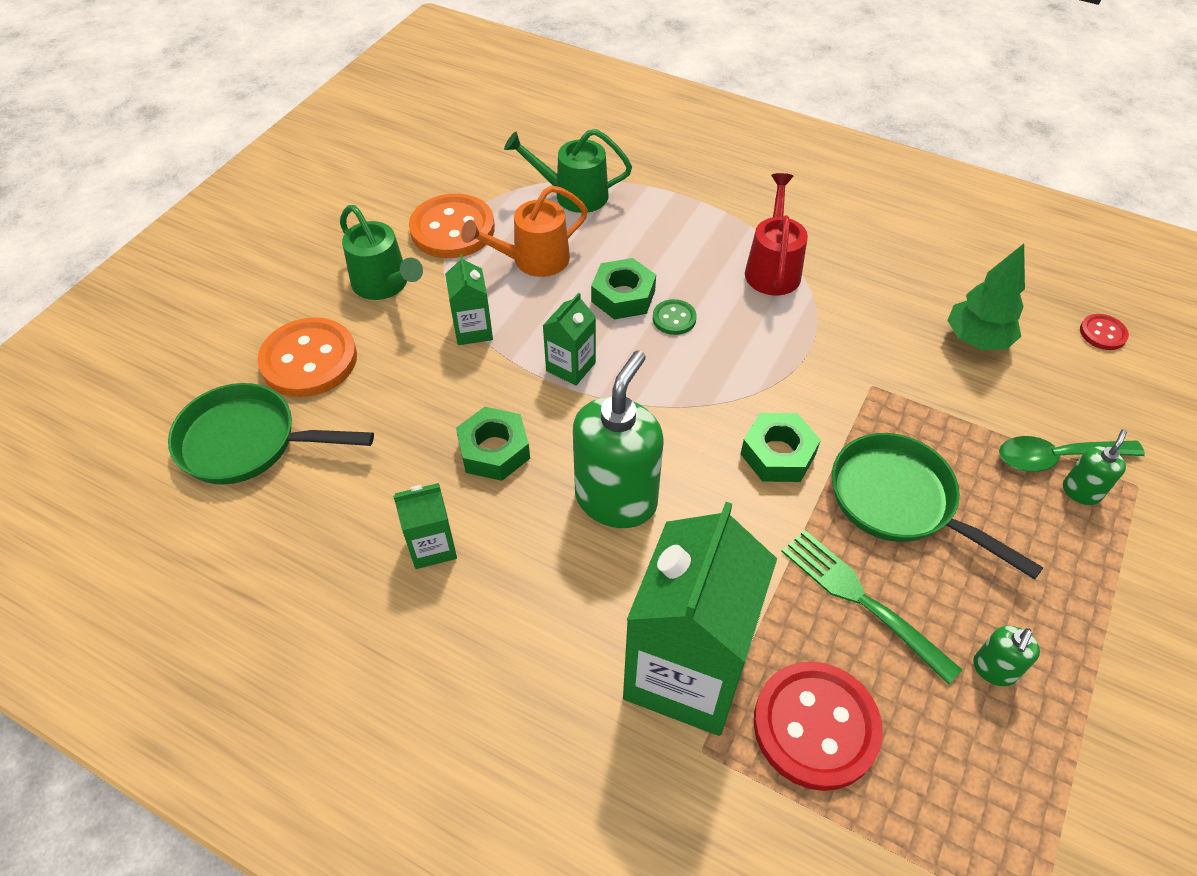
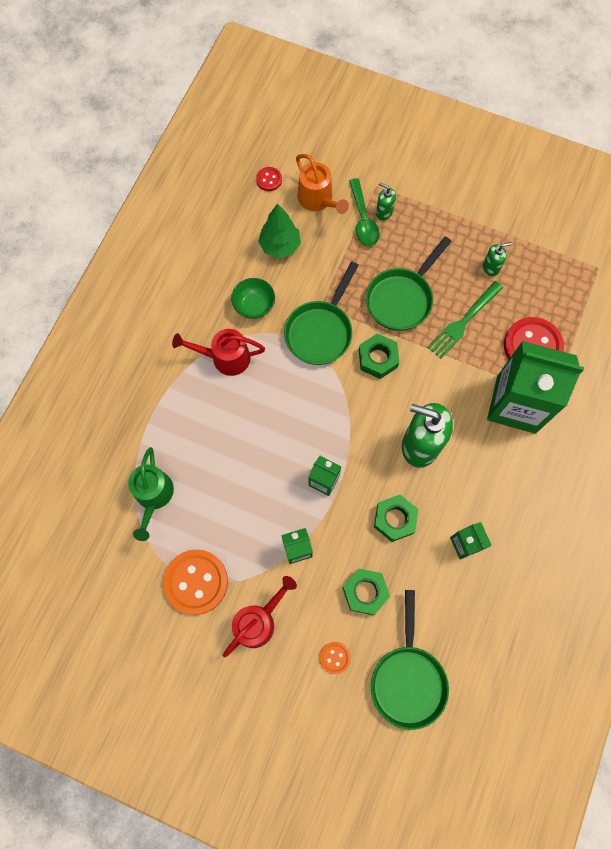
camera: 95 degrees left, 20 degrees up
orange button [257,317,357,397] -> orange button [319,642,351,674], size x0.48
green watering can [340,205,423,300] -> red watering can [223,576,297,657]
orange watering can [461,185,588,277] -> orange watering can moved to [296,154,349,214]
green nut [591,258,656,319] -> green nut moved to [343,569,390,615]
green button [653,299,697,335] -> none
green soap dispenser [973,626,1040,686] -> green soap dispenser turned 45 degrees counterclockwise [483,242,513,276]
none -> green bowl [231,278,275,319]
none -> green pan [284,261,359,365]

